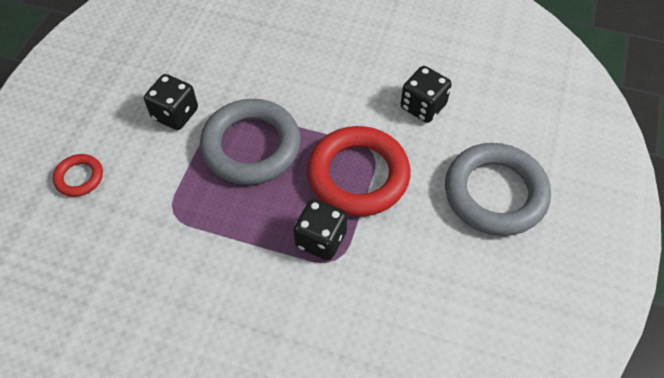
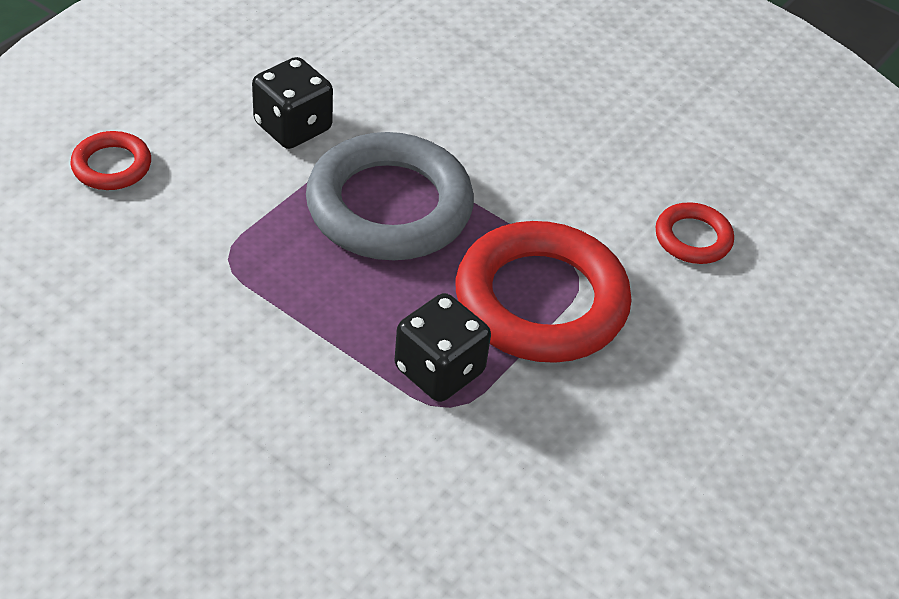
camera: 15 degrees right, 10 degrees down
black dice [400,66,452,123] -> red ring [656,202,734,264]
grey ring [445,143,551,236] -> none

